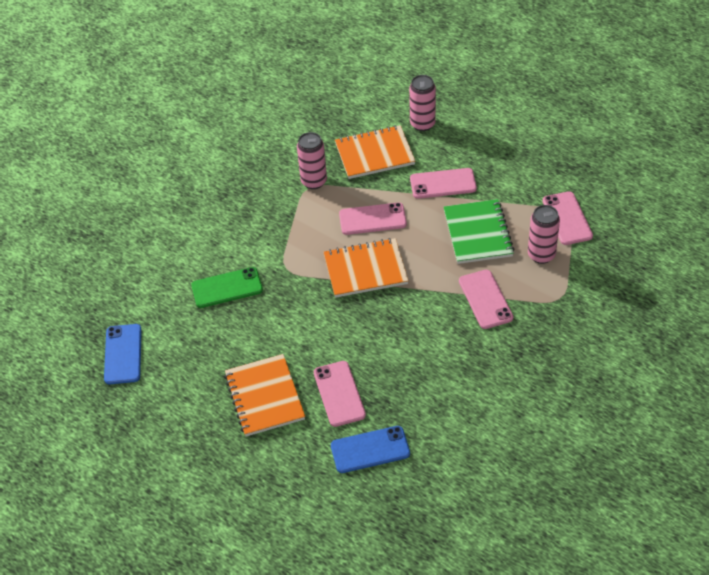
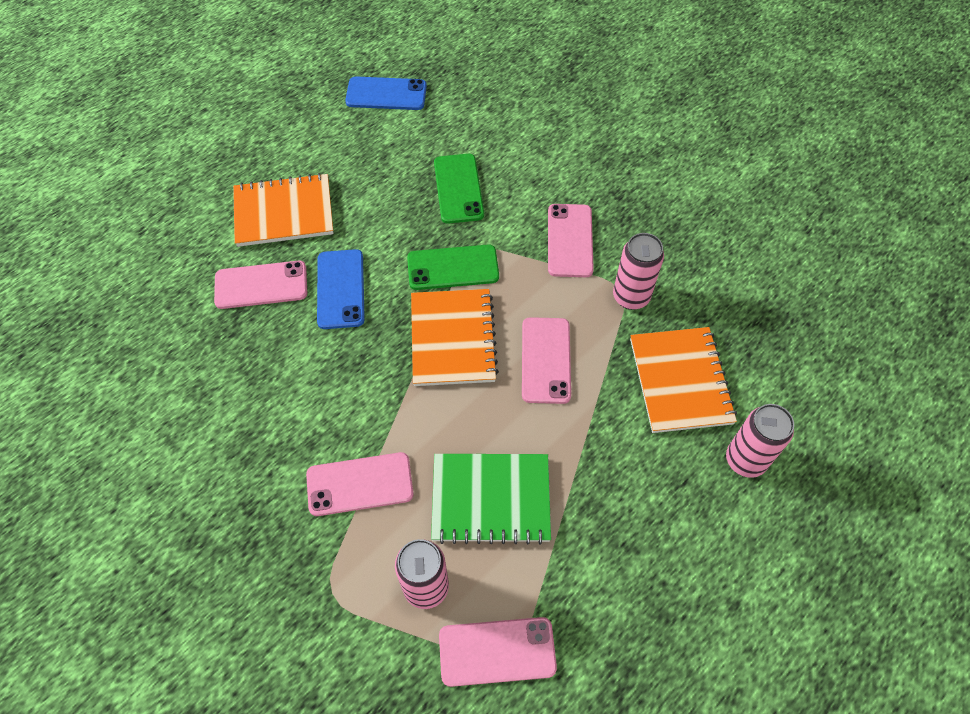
camera: 95 degrees right, 10 degrees up
blue phone [331,426,410,473] -> blue phone moved to [317,249,365,329]
pink phone [410,168,477,199] -> pink phone moved to [548,204,594,277]
none -> green phone [407,244,499,290]

